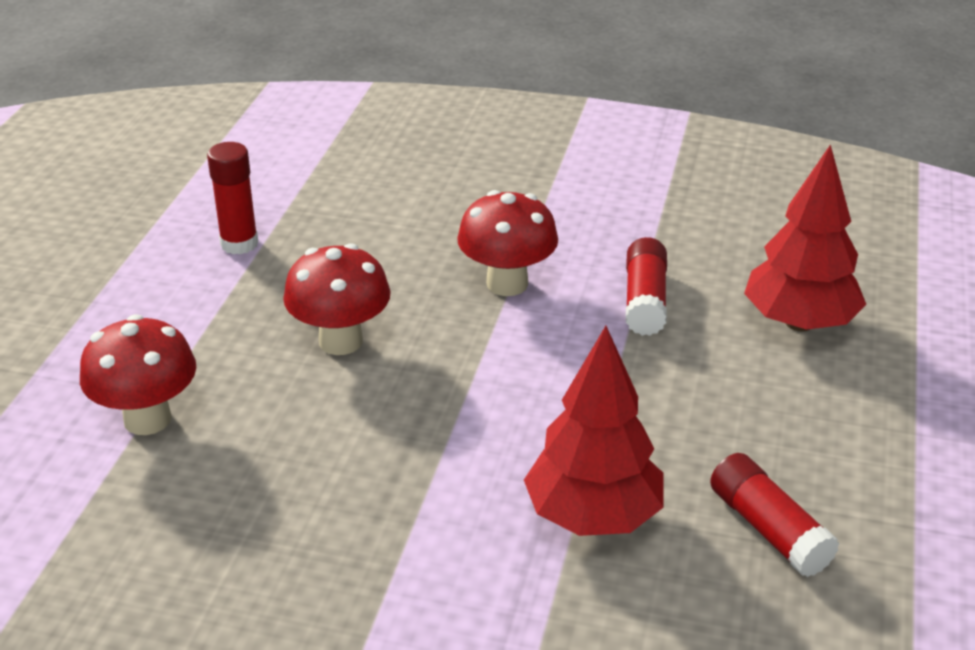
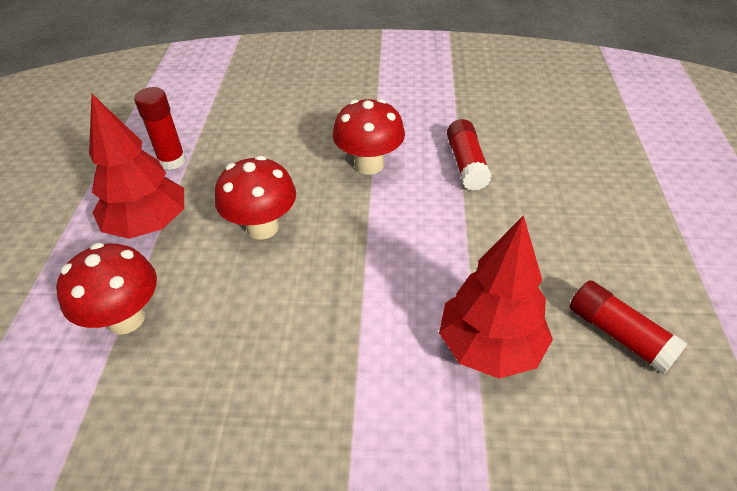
camera: 10 degrees left, 10 degrees up
red tree [744,144,867,332] -> red tree moved to [89,94,184,239]

